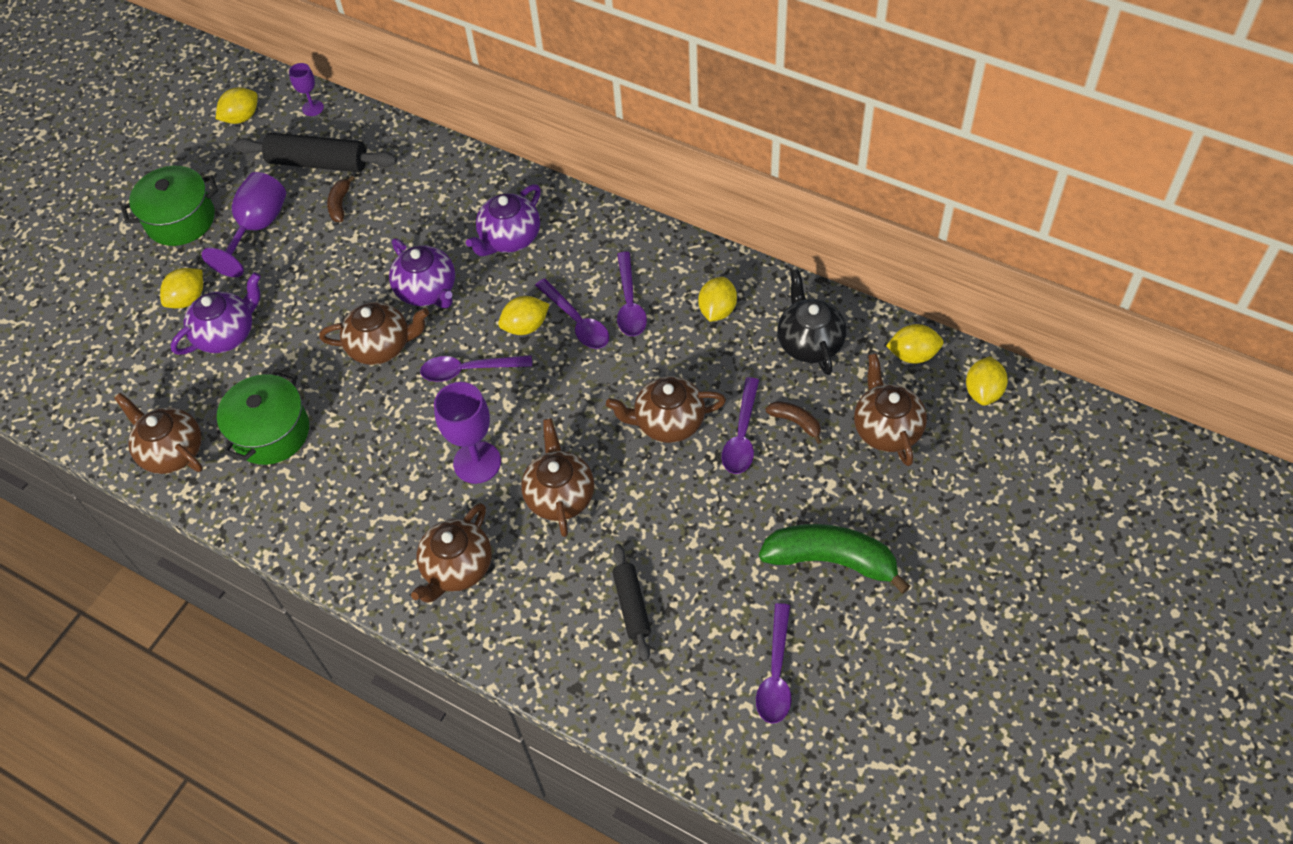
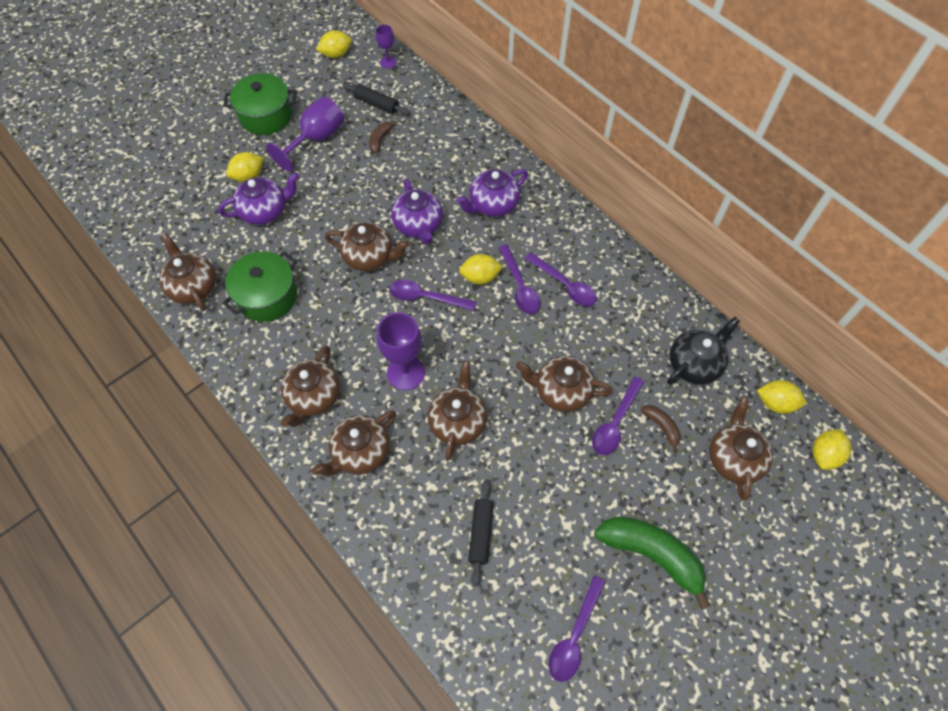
camera: 15 degrees right, 5 degrees up
black rolling pin [233,133,397,172] -> black rolling pin [343,83,410,115], size x0.61
purple spoon [617,251,647,336] -> purple spoon turned 60 degrees counterclockwise [525,252,597,306]
yellow lemon [698,277,737,322] -> none
black teapot [777,270,846,375] -> black teapot turned 45 degrees clockwise [667,317,740,385]
none -> brown teapot [281,345,340,427]

